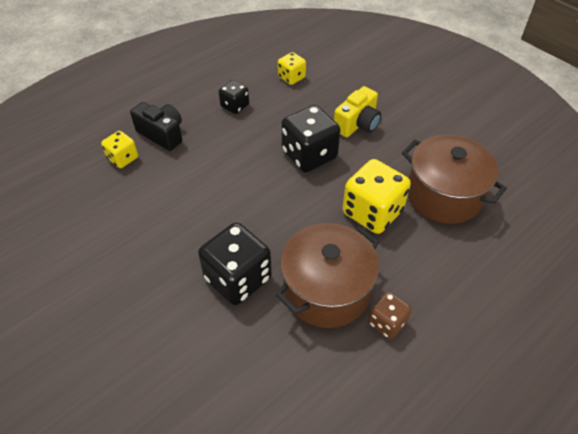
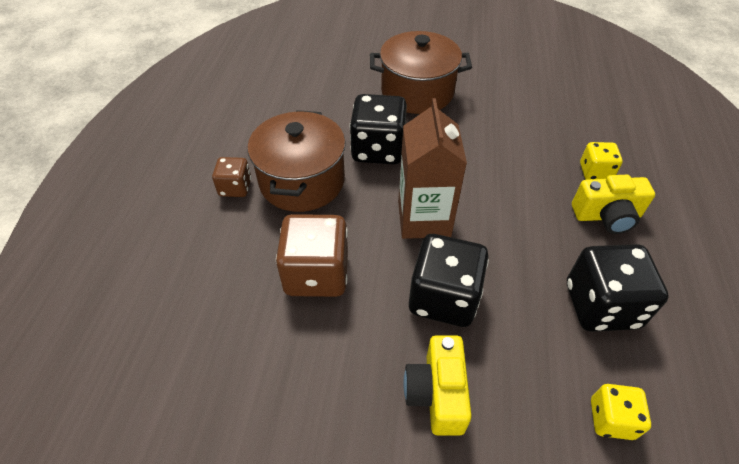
camera: 140 degrees right, 0 degrees up
black camera [130,102,182,151] -> yellow camera [572,175,655,234]
black dice [219,80,249,114] -> black dice [567,244,669,332], size x1.80
yellow dice [343,159,411,234] -> brown dice [276,214,348,297]
brown pot [402,135,507,224] -> brown pot moved to [370,31,472,114]
none -> brown carton [398,98,467,239]

